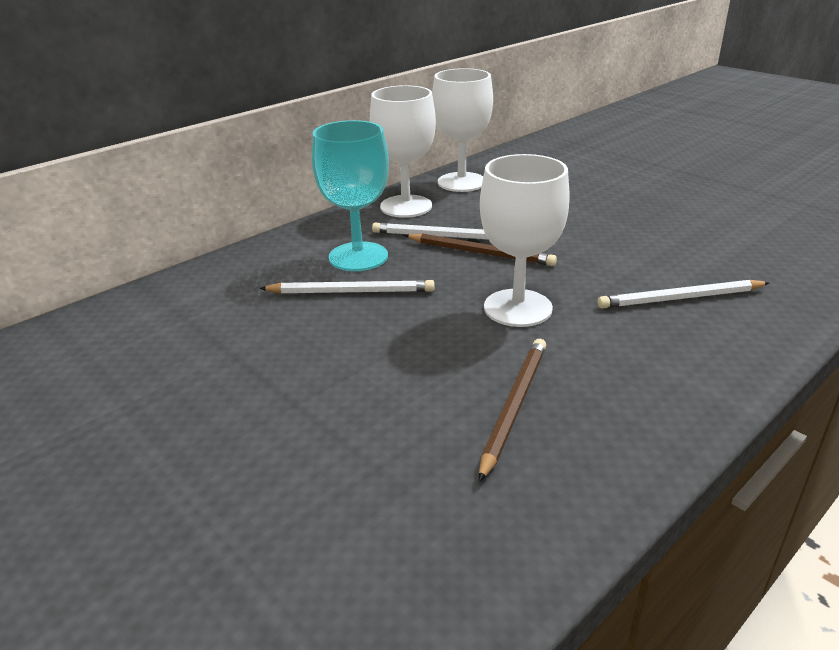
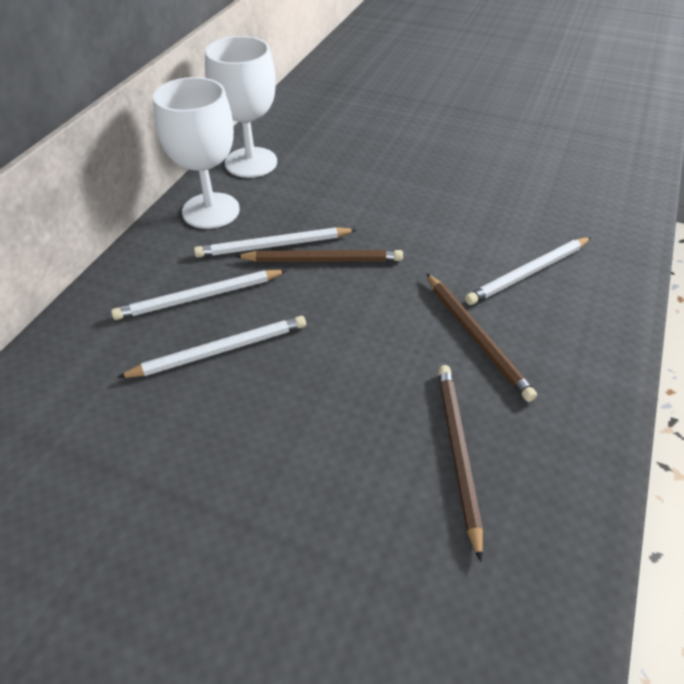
camera: 25 degrees left, 15 degrees up
turquoise goblet [312,120,389,271] -> white pencil [111,270,288,320]
white goblet [480,154,570,327] -> none
none -> brown pencil [426,273,537,402]

